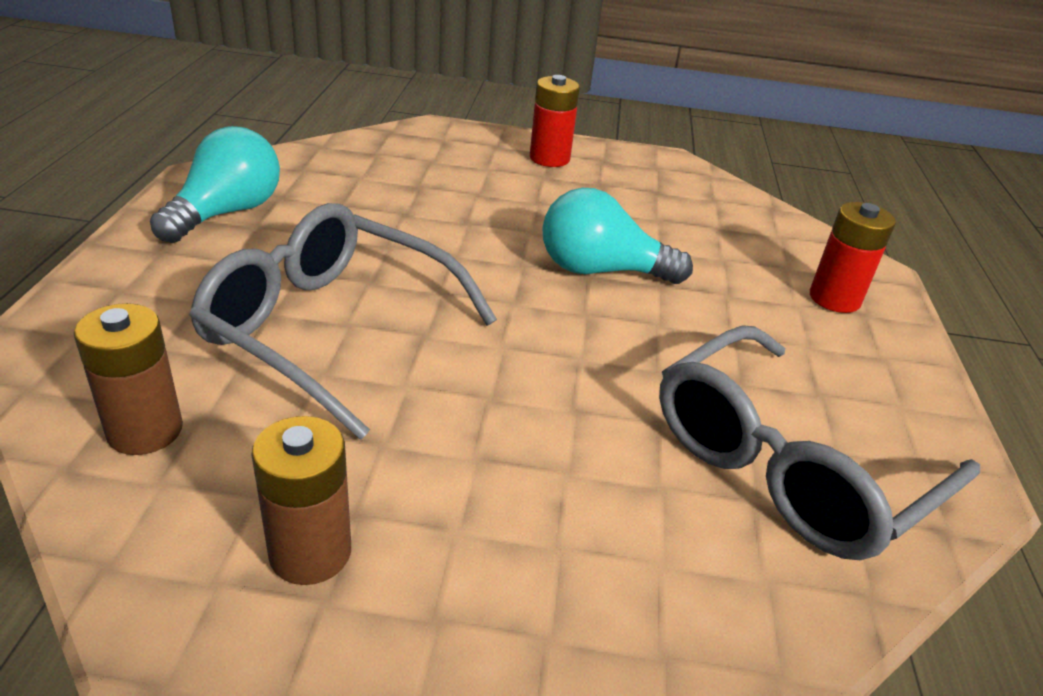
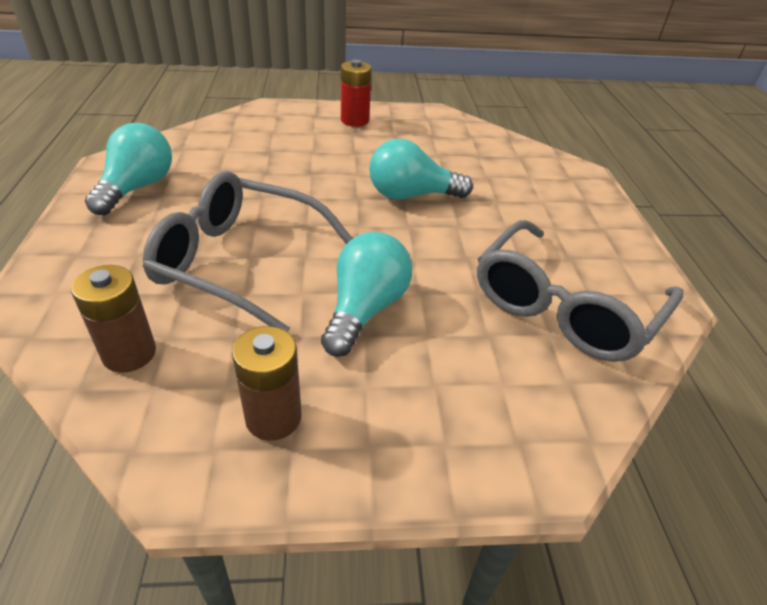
camera: 10 degrees left, 5 degrees up
red battery [810,202,896,313] -> none
none -> turquoise light bulb [321,232,412,357]

